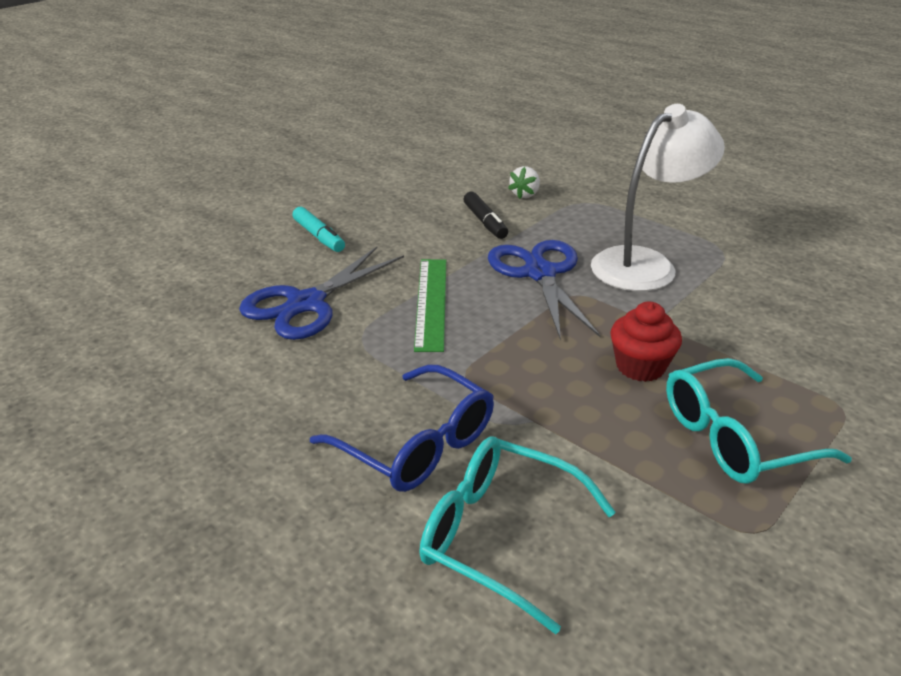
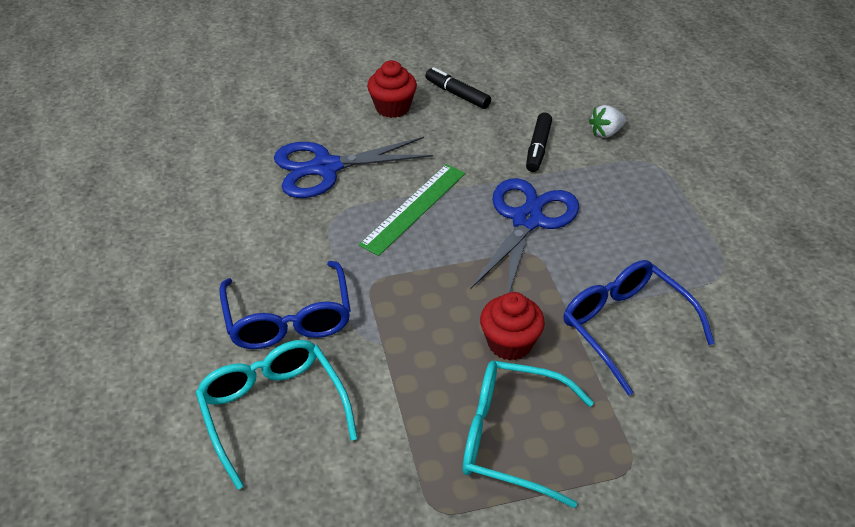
camera: 35 degrees right, 10 degrees up
turquoise marker [292,207,345,252] -> red cupcake [367,60,417,118]
white lamp [591,104,725,291] -> none
none -> black marker [425,67,491,109]
none -> blue glasses [563,260,715,396]

